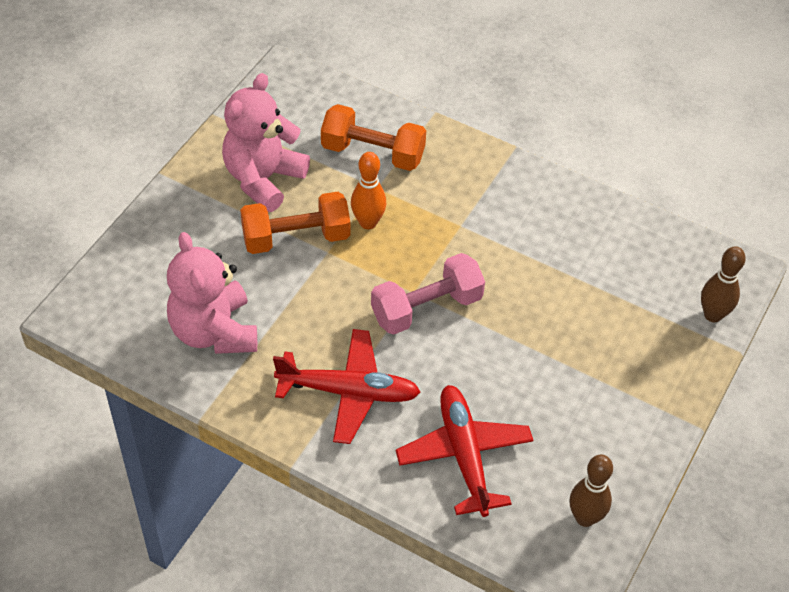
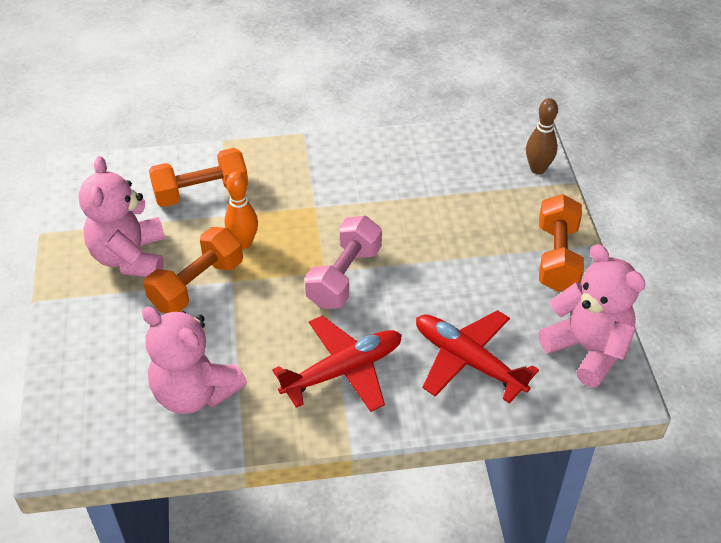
camera: 35 degrees left, 5 degrees down
brown bowling pin [570,455,613,527] -> pink teddy bear [538,244,646,387]
none -> orange dumbbell [539,194,584,292]

